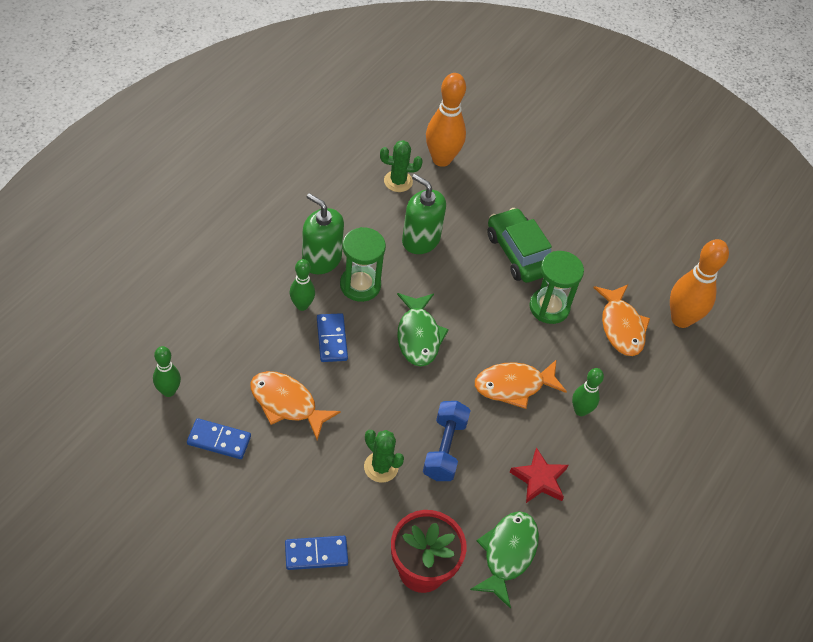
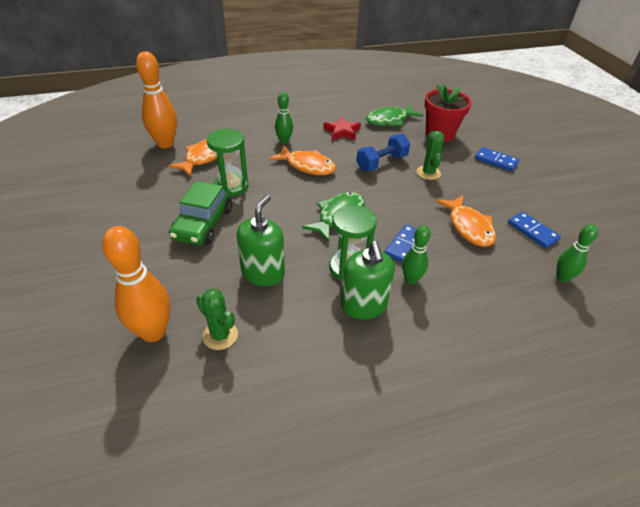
camera: 135 degrees left, 10 degrees down
green soap dispenser [402,174,446,254] -> green soap dispenser turned 150 degrees counterclockwise [237,195,285,286]

